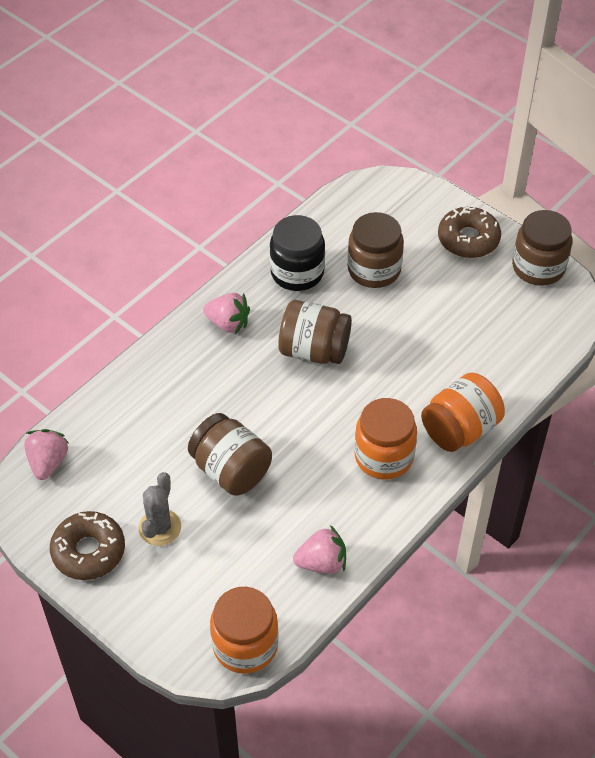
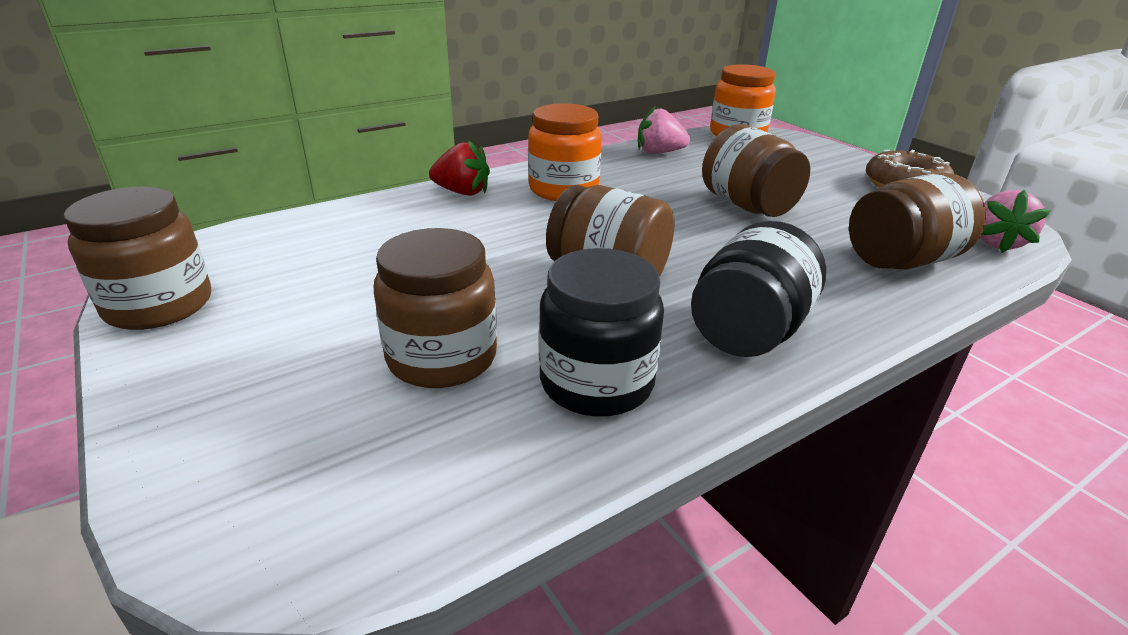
camera: 165 degrees left, 20 degrees down
grey cactus [139,472,181,546] -> none
pink strawberry [203,293,250,334] -> black jar [691,221,826,357]
orange jar [421,372,505,452] -> red strawberry [429,140,490,196]
brown donut [438,207,501,258] -> none
none -> brown jar [849,173,986,269]

